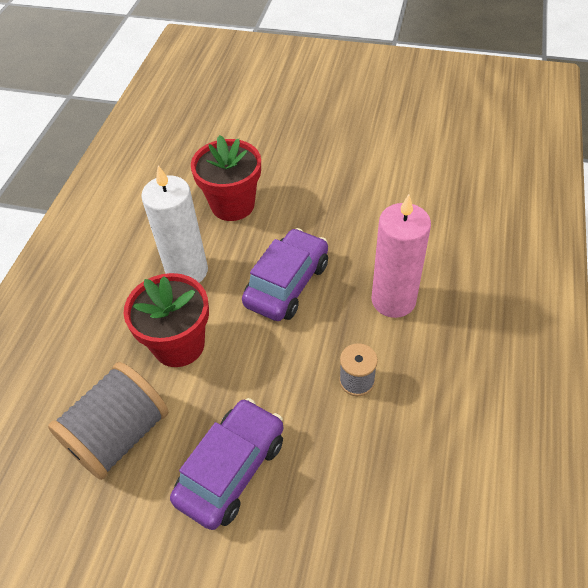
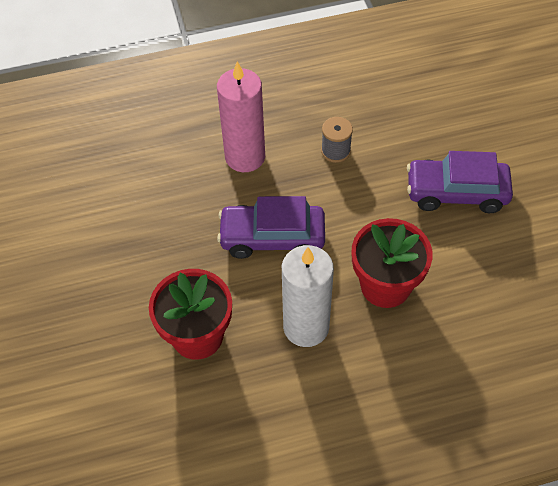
camera: 120 degrees left, 5 degrees up
grey spool [48,362,168,480] -> none

